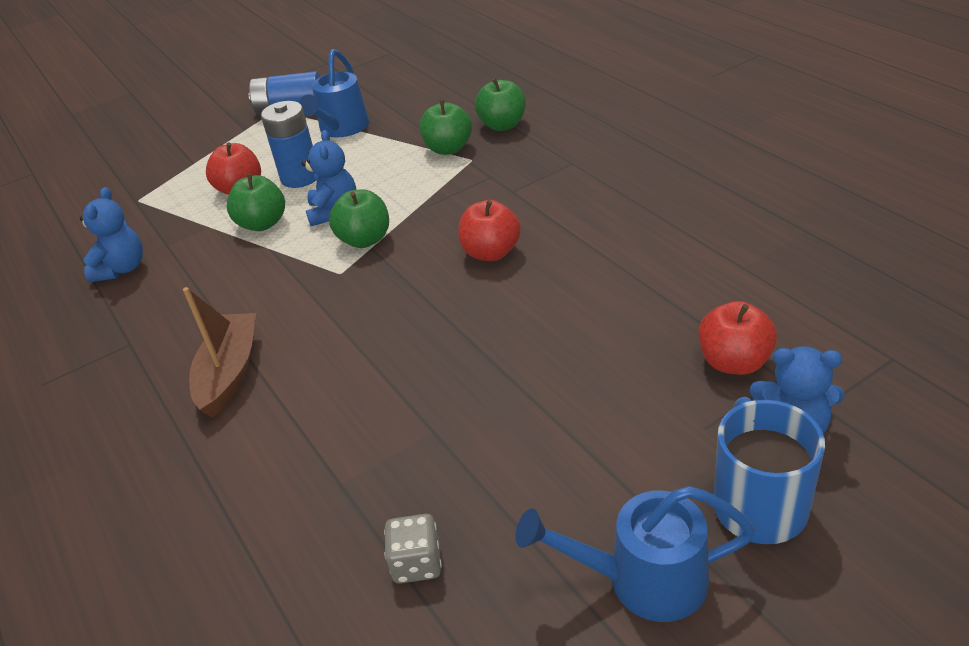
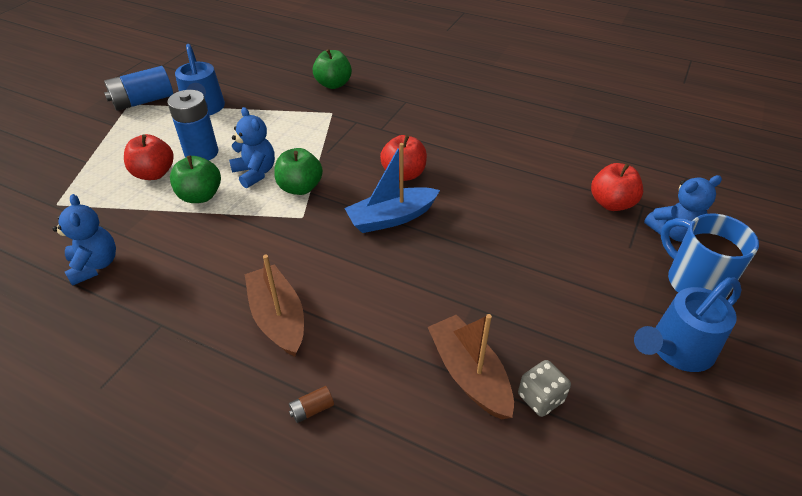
camera: 35 degrees left, 5 degrees up
green apple [420,100,472,155] -> none
none -> brown battery [289,386,334,423]
none -> blue boat [344,143,440,233]
none -> brown boat [428,314,514,419]

